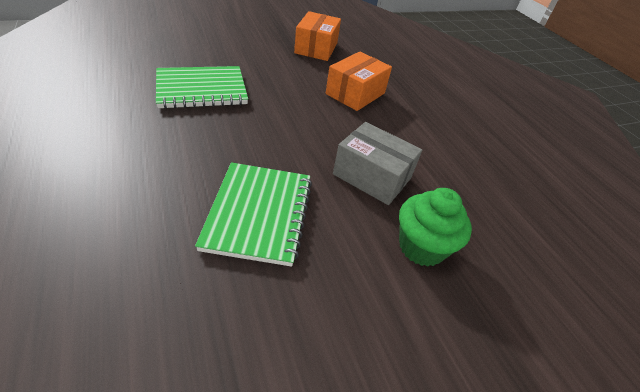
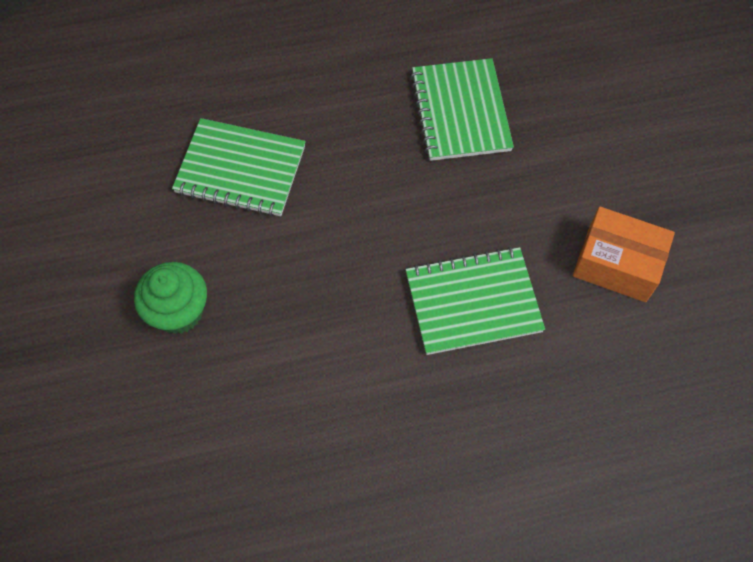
camera: 105 degrees right, 20 degrees up
orange box [326,52,392,111] -> green notebook [406,247,545,355]
grey box [333,122,422,205] -> none

